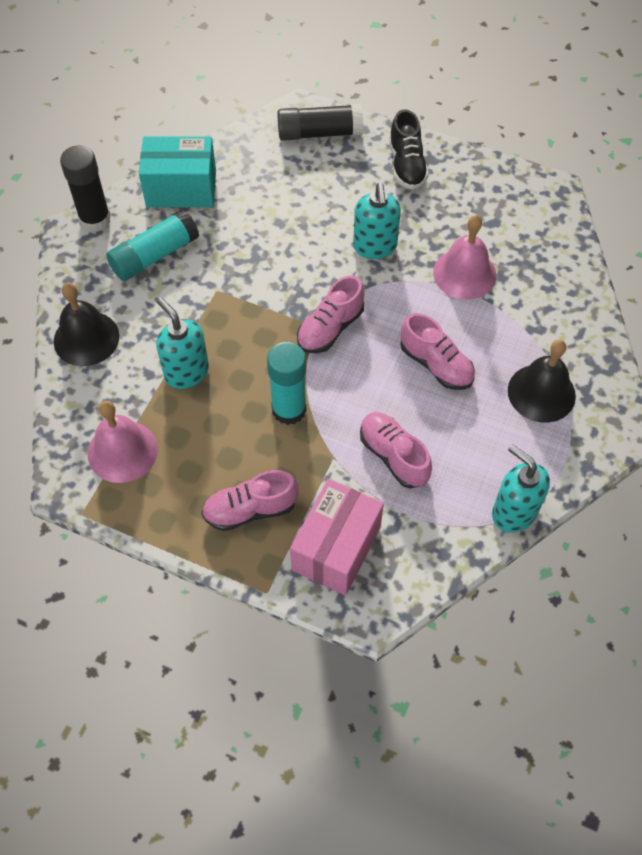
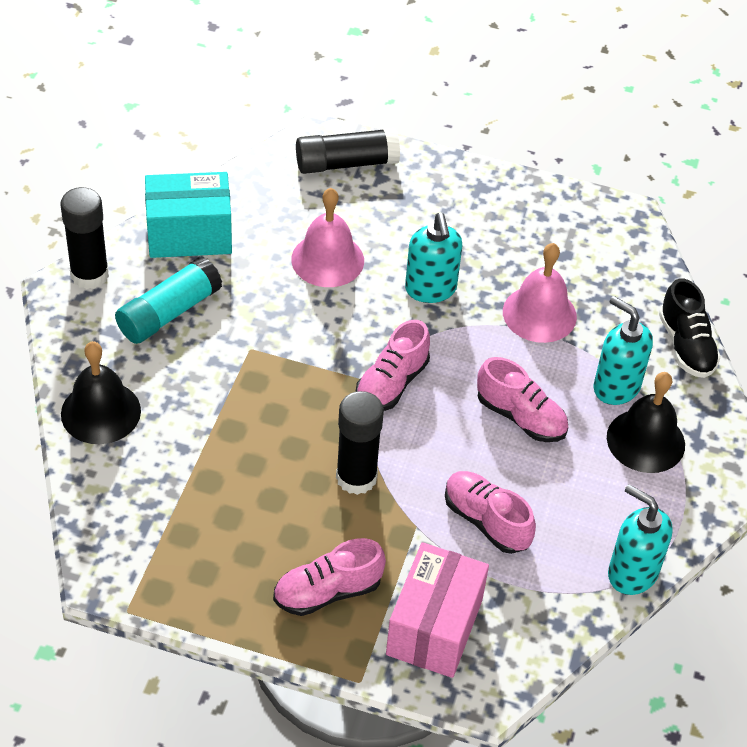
camera: 10 degrees left, 10 degrees down
pink bell [88,401,158,483] -> pink bell moved to [291,188,364,287]
turquoise soap dispenser [156,297,209,389] -> turquoise soap dispenser moved to [594,296,653,405]
turquoise glue stick [267,342,307,425] -> black glue stick [336,391,384,495]
black shoe [389,109,429,189] -> black shoe moved to [659,278,721,378]

